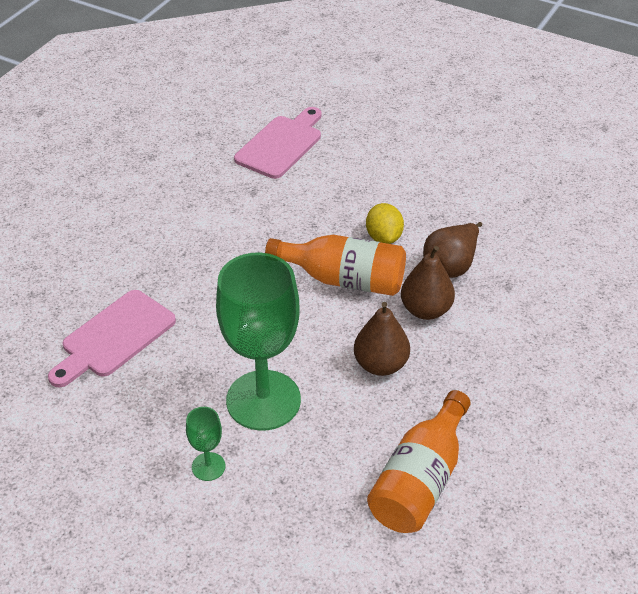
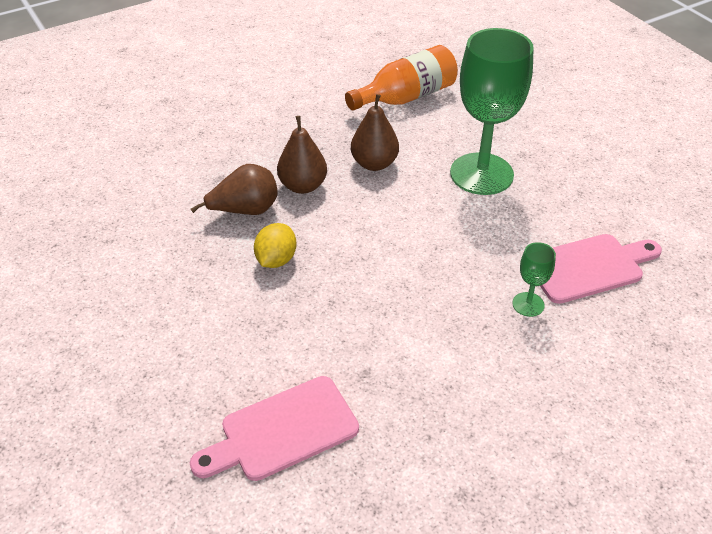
camera: 150 degrees left, 0 degrees up
green goblet [186,407,225,481] -> green goblet moved to [512,242,556,317]
orange bottle [265,235,406,296] -> none

